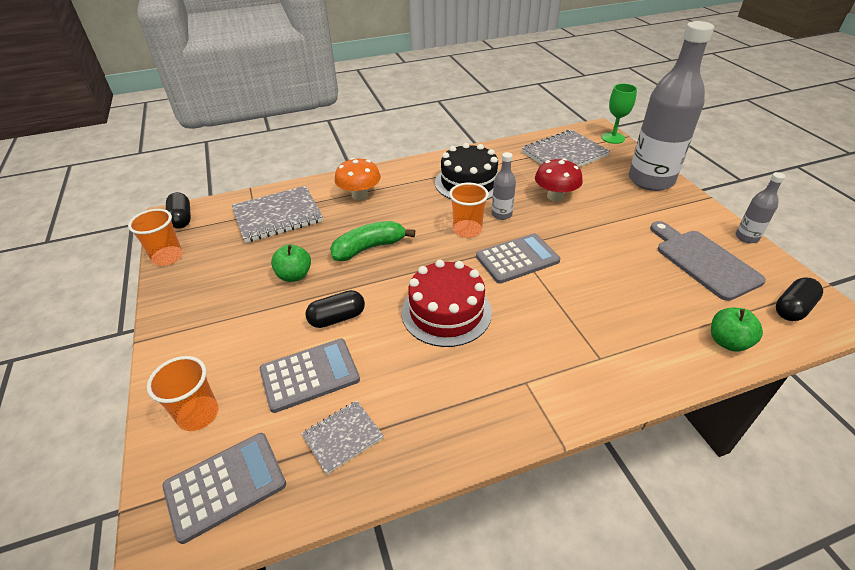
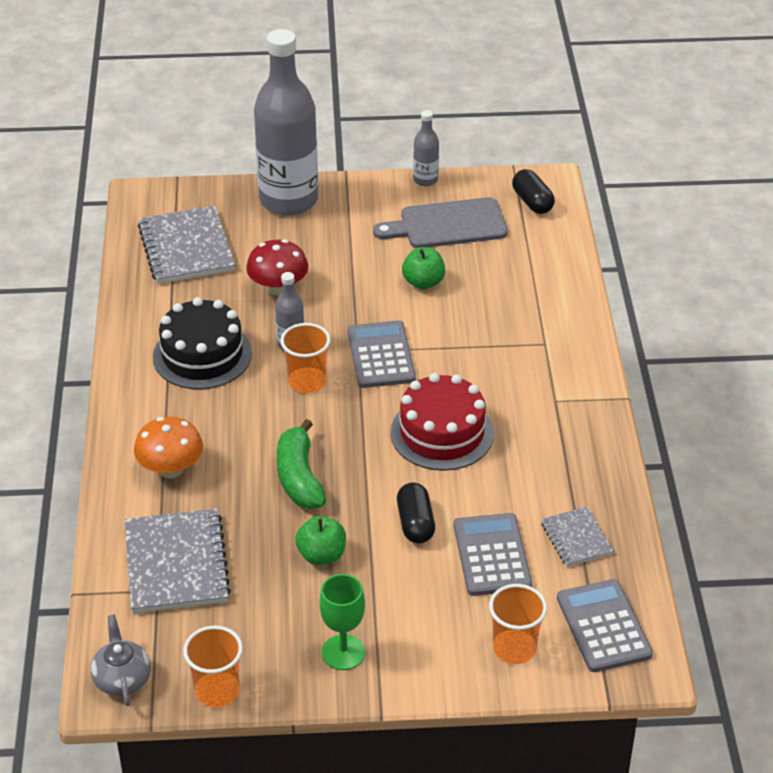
camera: 75 degrees left, 0 degrees up
black capsule [166,192,191,229] -> grey teapot [91,614,151,706]
green goblet [601,84,637,144] -> green goblet moved to [319,574,365,670]
green apple [711,308,763,352] -> green apple moved to [402,247,445,289]

